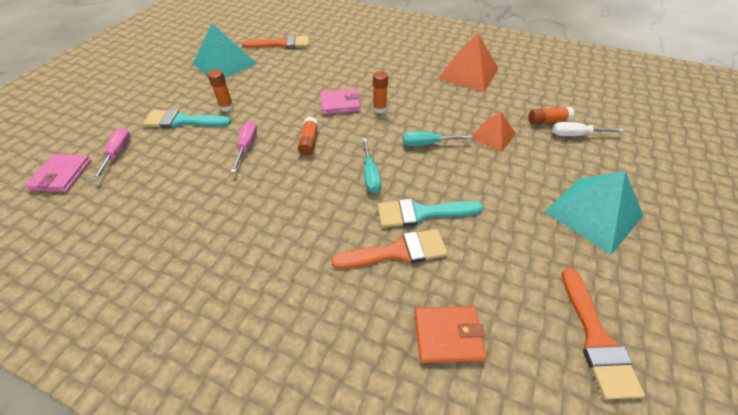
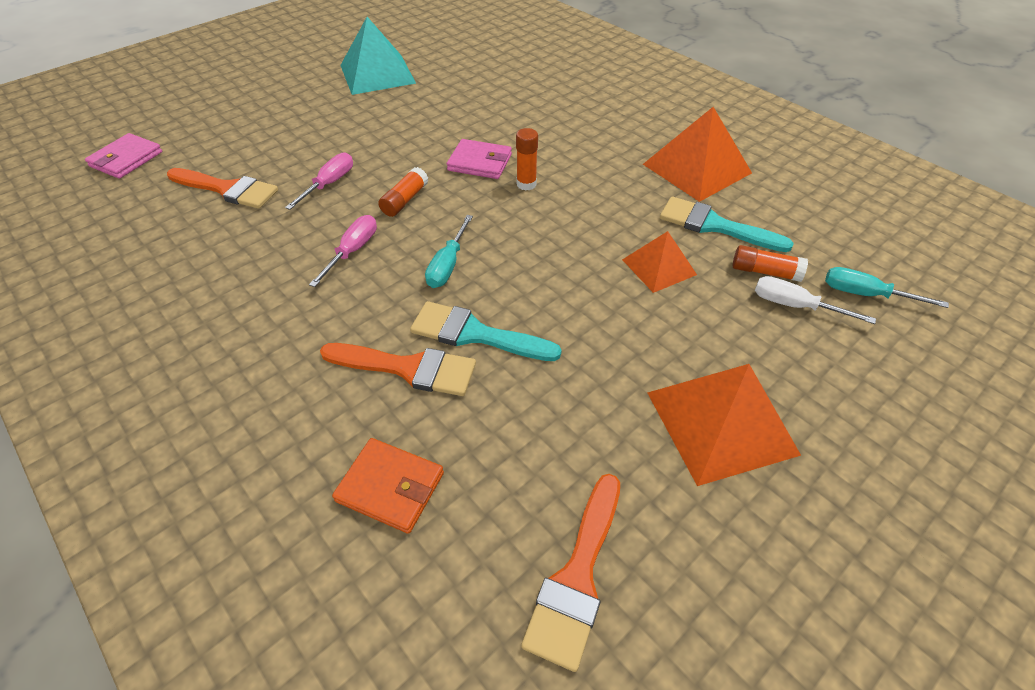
camera: 25 degrees right, 0 degrees up
pink screwdriver [92,128,130,181] -> pink screwdriver moved to [309,215,377,287]
turquoise brush [143,109,232,128] -> turquoise brush moved to [660,196,794,252]
orange glue stick [207,69,234,112] -> none
orange brush [242,35,309,49] -> orange brush moved to [167,168,278,209]
turquoise screwdriver [403,131,473,146] -> turquoise screwdriver moved to [825,267,949,308]
turquoise pyramid [544,171,643,255] -> orange pyramid [647,364,801,486]

